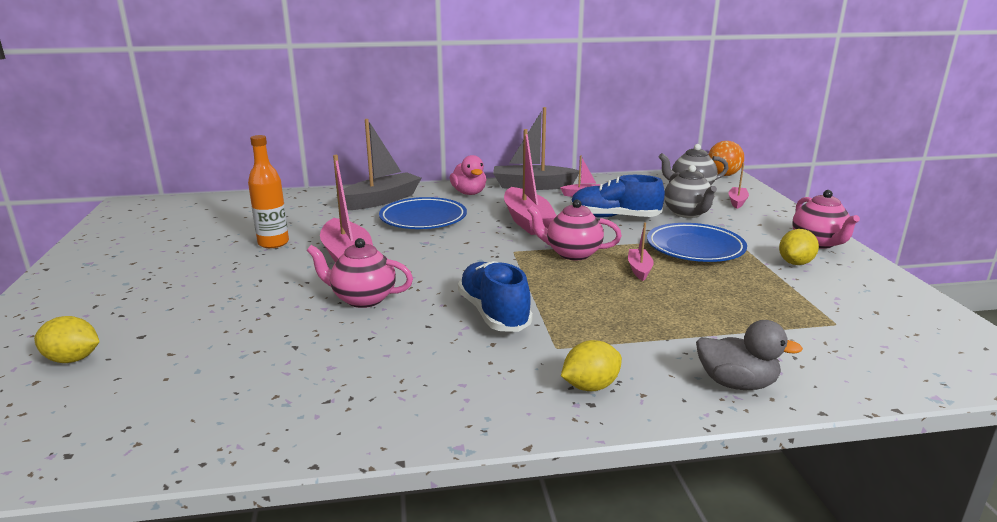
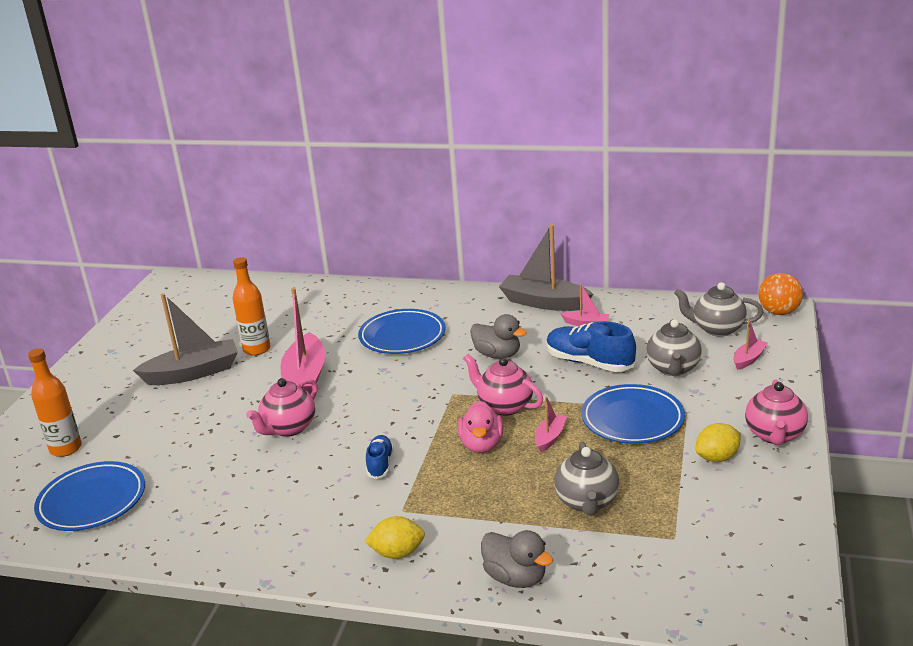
camera: 25 degrees right, 5 degrees up
yellow lemon [34,316,100,363] -> orange bottle [28,348,82,457]
pink teapot [307,238,413,308] -> pink teapot turned 90 degrees counterclockwise [246,378,318,437]
grey boat [343,119,421,210] -> grey boat moved to [133,293,238,385]
pink duck [450,155,486,195] -> pink duck moved to [458,401,504,453]
blue shoe [458,261,533,332] -> blue shoe [366,435,394,479], size x0.57
pink boat [504,129,557,235] -> grey duck [470,314,527,359]
none -> blue plate [34,461,145,531]
none -> grey teapot [554,441,619,516]

